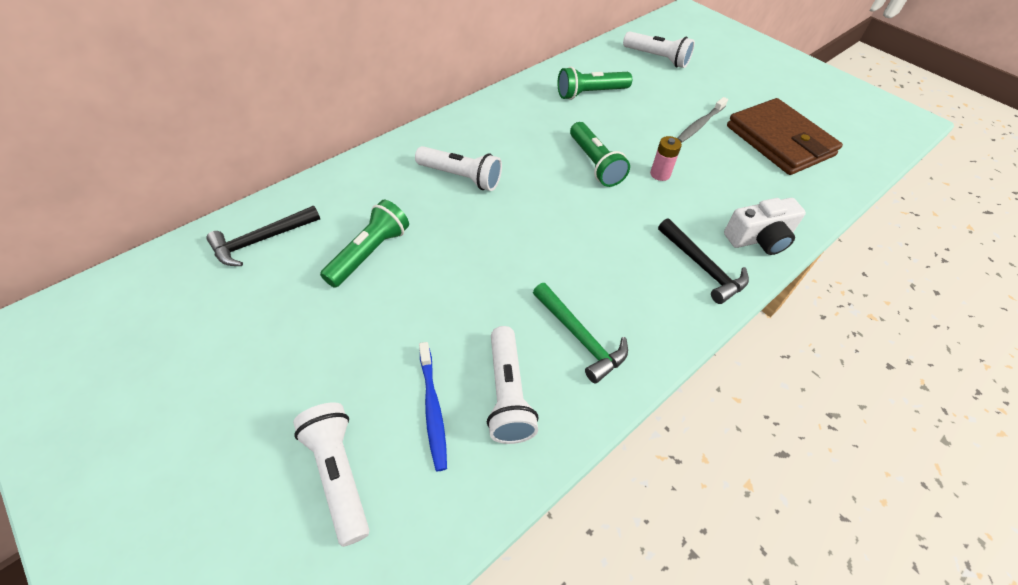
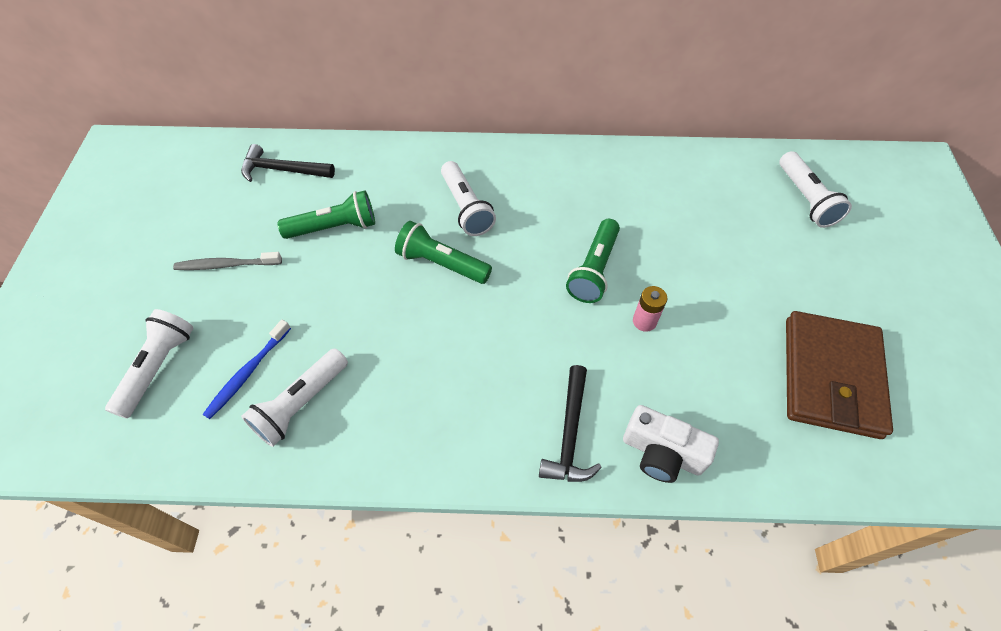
camera: 45 degrees right, 5 degrees up
green hammer [533,283,628,384] -> none
green flashlight [558,67,632,100] -> green flashlight moved to [395,221,492,284]
grey toothbrush [677,97,728,143] -> grey toothbrush moved to [173,252,282,270]

